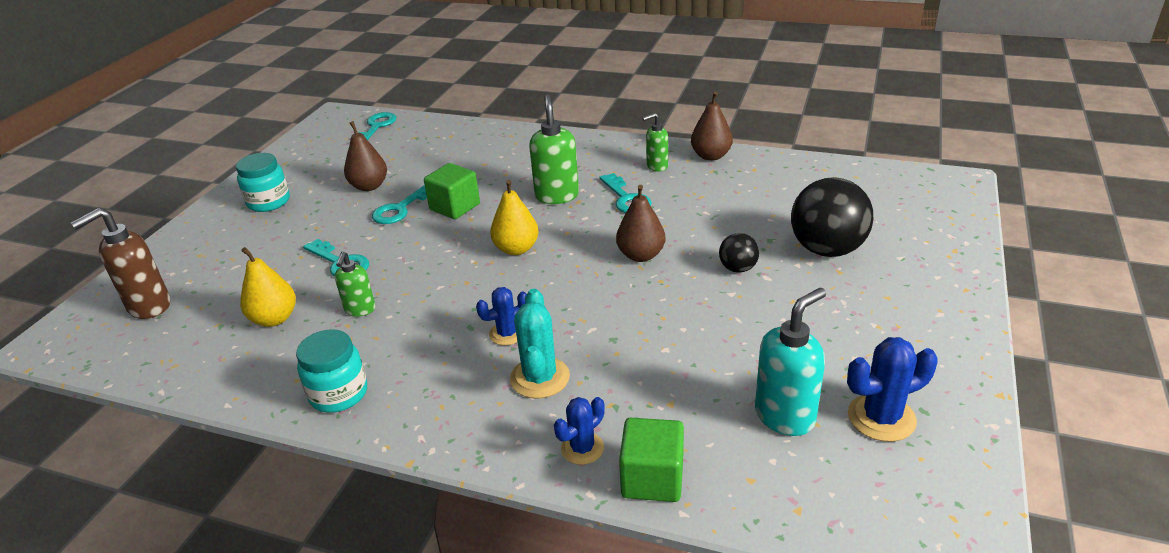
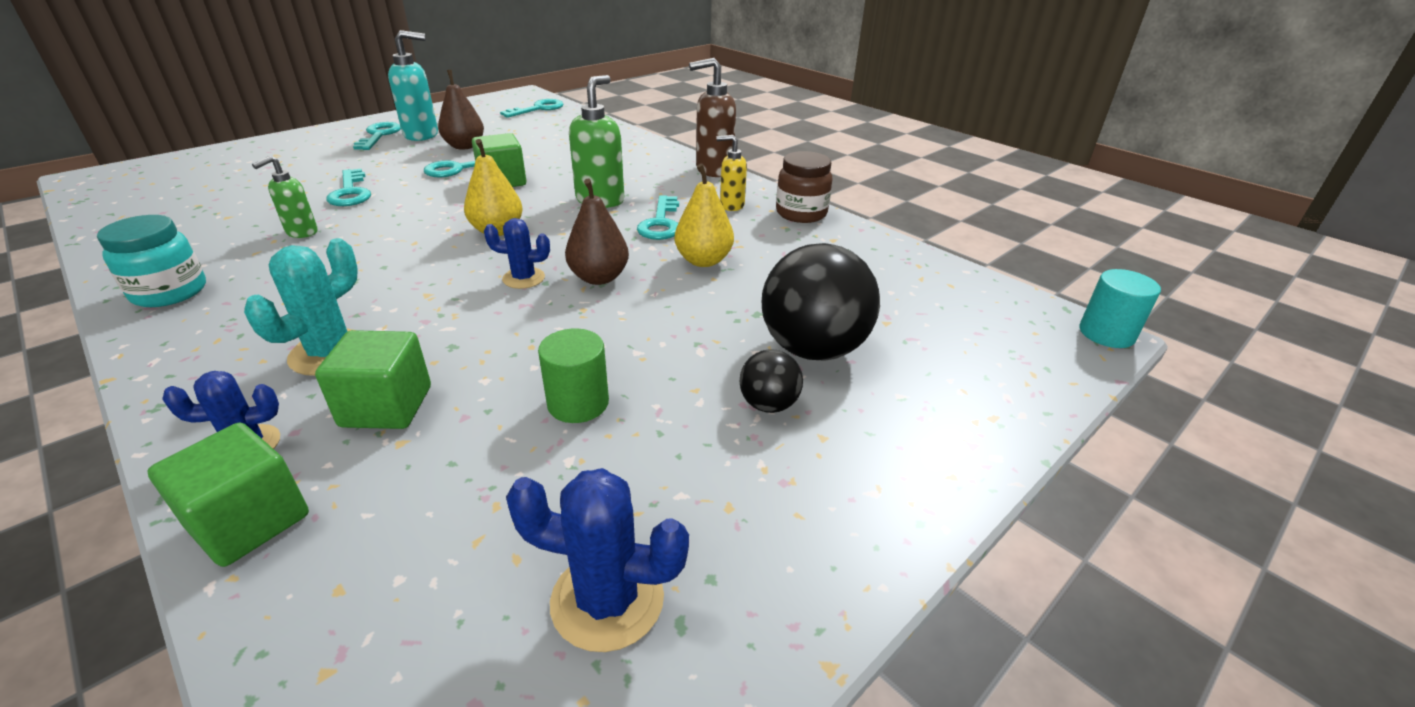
camera: 25 degrees right, 0 degrees up
brown soap dispenser [71,208,170,319] -> brown soap dispenser moved to [689,58,736,177]
turquoise jar [236,153,290,212] -> turquoise key [353,122,401,150]
yellow pear [240,247,296,327] -> yellow pear moved to [675,164,734,267]
blue cactus [476,287,527,346] -> blue cactus moved to [484,218,550,289]
green soap dispenser [642,113,668,172] -> yellow soap dispenser [717,135,747,211]
brown pear [691,91,733,161] -> brown jar [776,151,833,223]
black ball [719,233,759,273] -> black ball moved to [740,349,803,413]
turquoise soap dispenser [755,288,826,436] -> turquoise soap dispenser moved to [388,30,438,141]
none -> green cube [315,330,431,429]
none -> green cylinder [538,328,609,423]
none -> turquoise cylinder [1080,269,1161,348]

